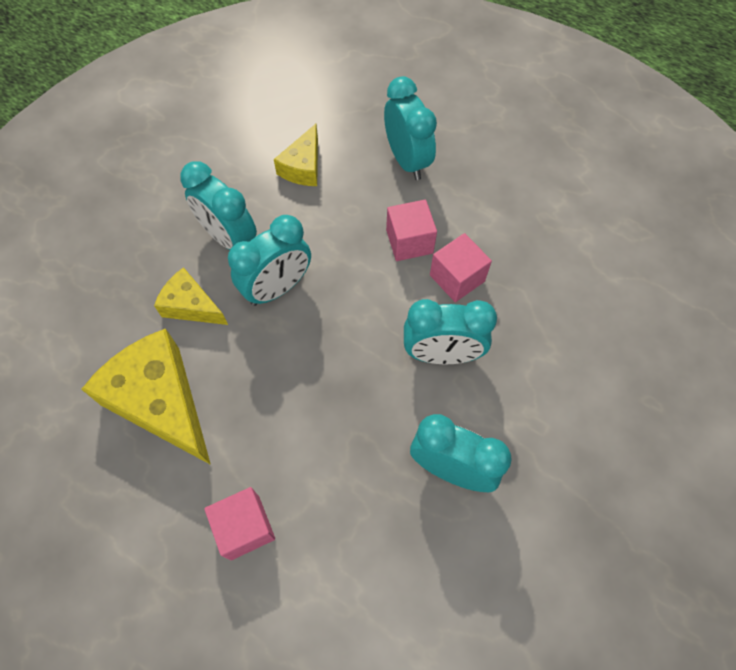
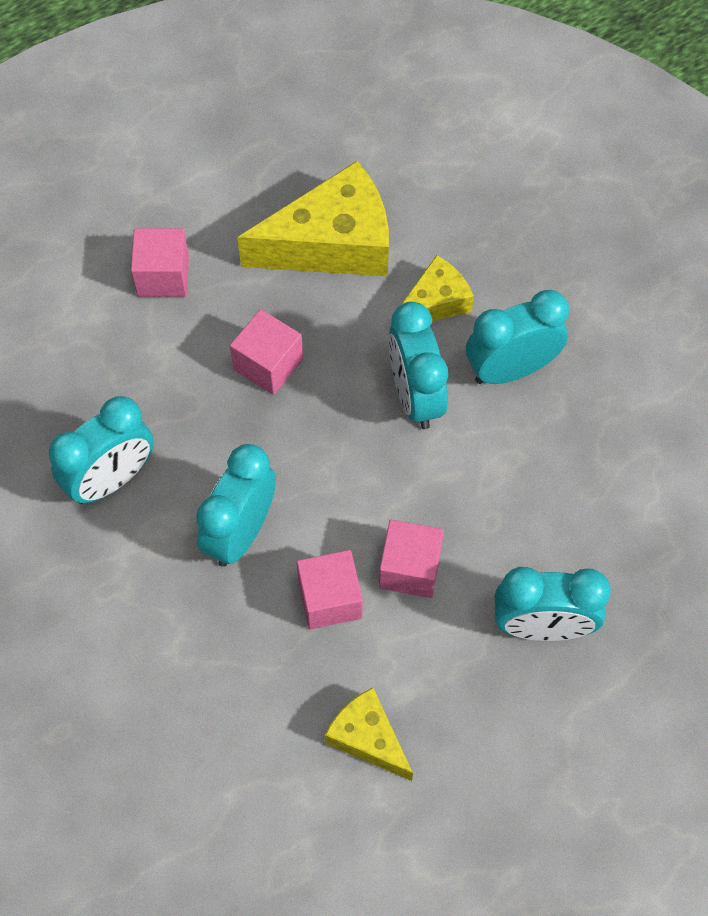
camera: 115 degrees right, 0 degrees up
yellow cheese [274,124,318,186] -> yellow cheese moved to [325,687,413,781]
none -> pink cube [230,309,303,395]

